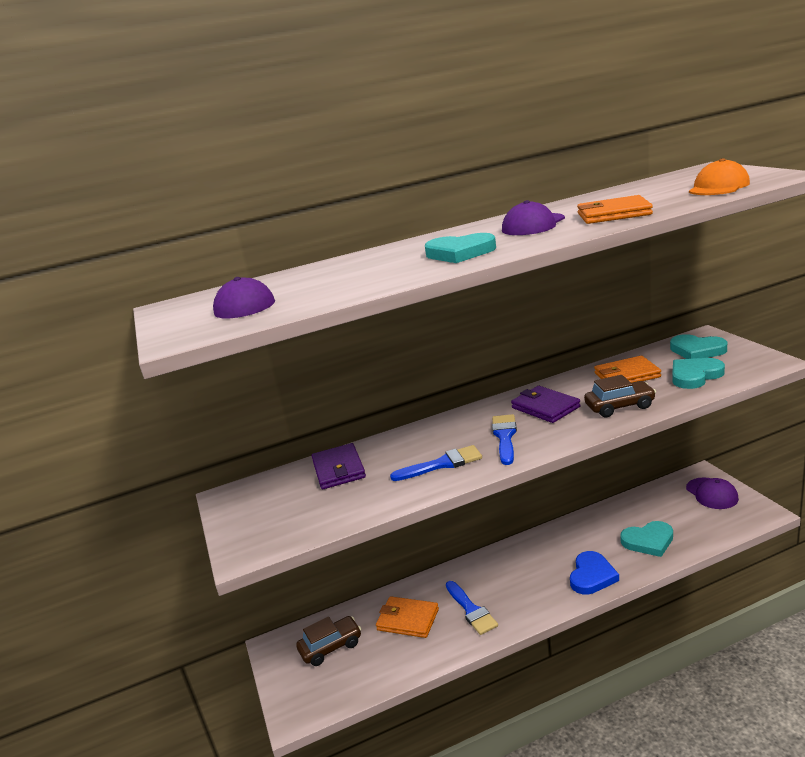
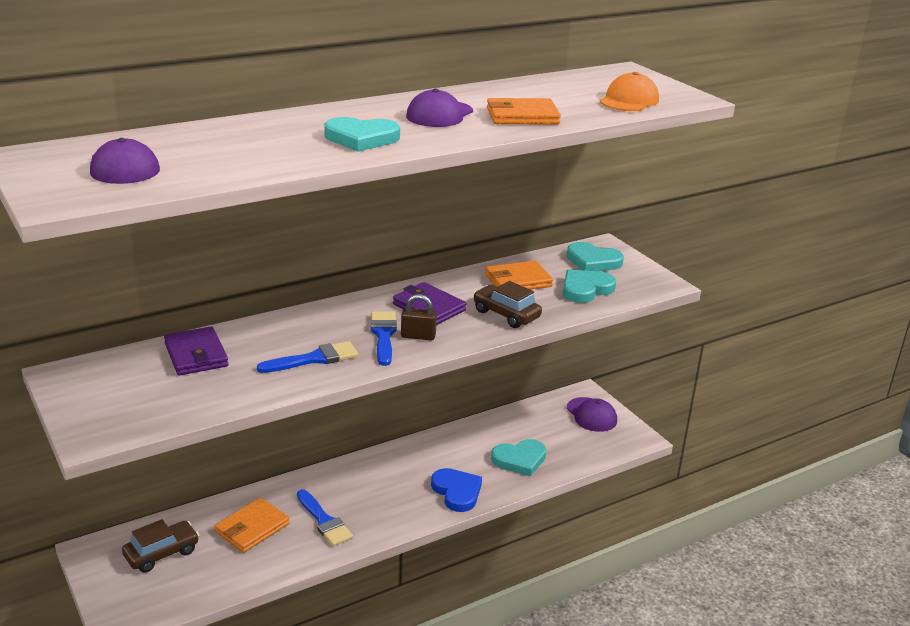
camera: 15 degrees left, 5 degrees up
orange wallet [376,596,439,638] -> orange wallet turned 60 degrees counterclockwise [214,498,290,553]
blue heart [570,551,619,595] -> blue heart turned 45 degrees counterclockwise [431,468,482,512]
brown car [584,375,656,417] -> brown car turned 120 degrees counterclockwise [473,281,542,328]
none -> brown padlock [401,294,437,340]

